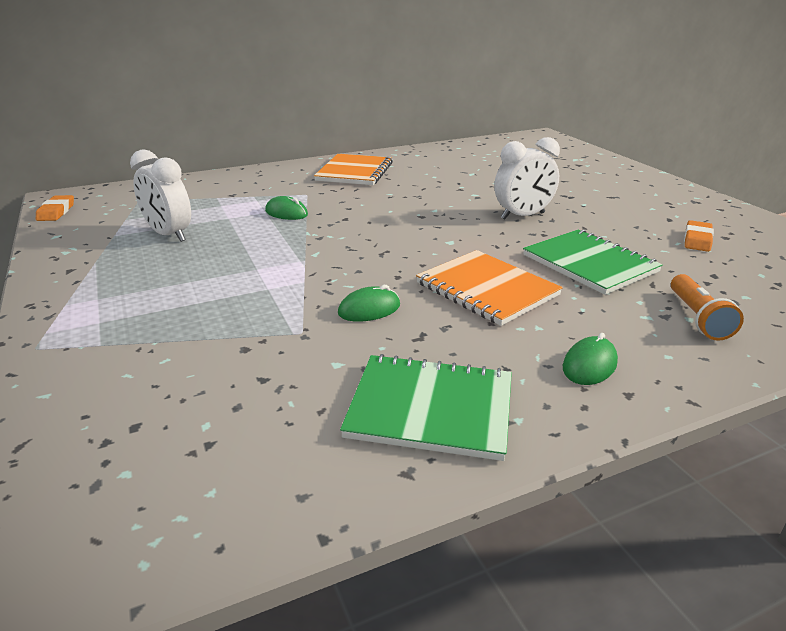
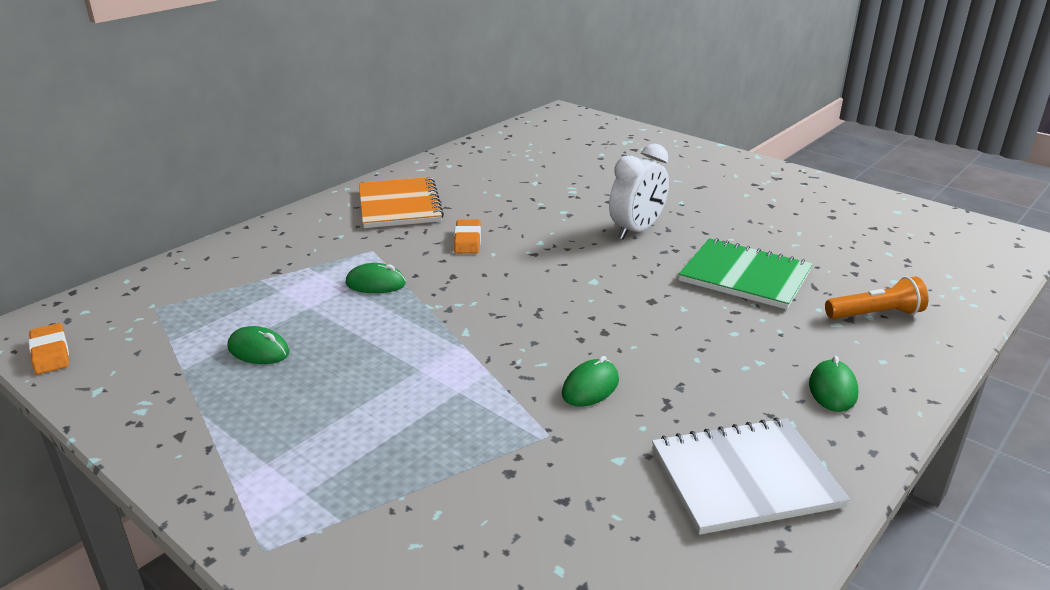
camera: 25 degrees left, 0 degrees up
white clock [130,150,191,242] -> green mouse [228,326,290,364]
green notebook [340,354,512,461] -> white notebook [652,417,850,535]
orange notebook [416,250,563,326] -> none
orange flashlight [671,274,744,341] -> orange flashlight turned 75 degrees counterclockwise [825,277,929,319]
orange eraser [684,220,714,252] -> orange eraser moved to [454,219,481,254]

